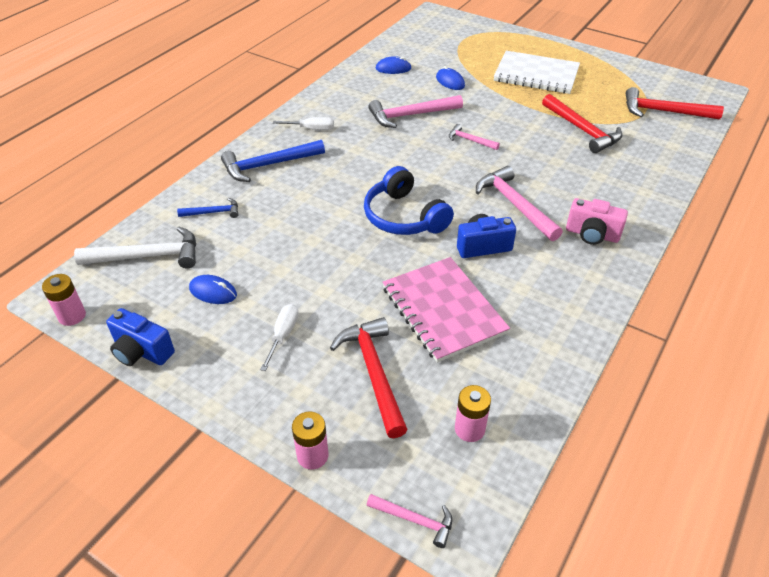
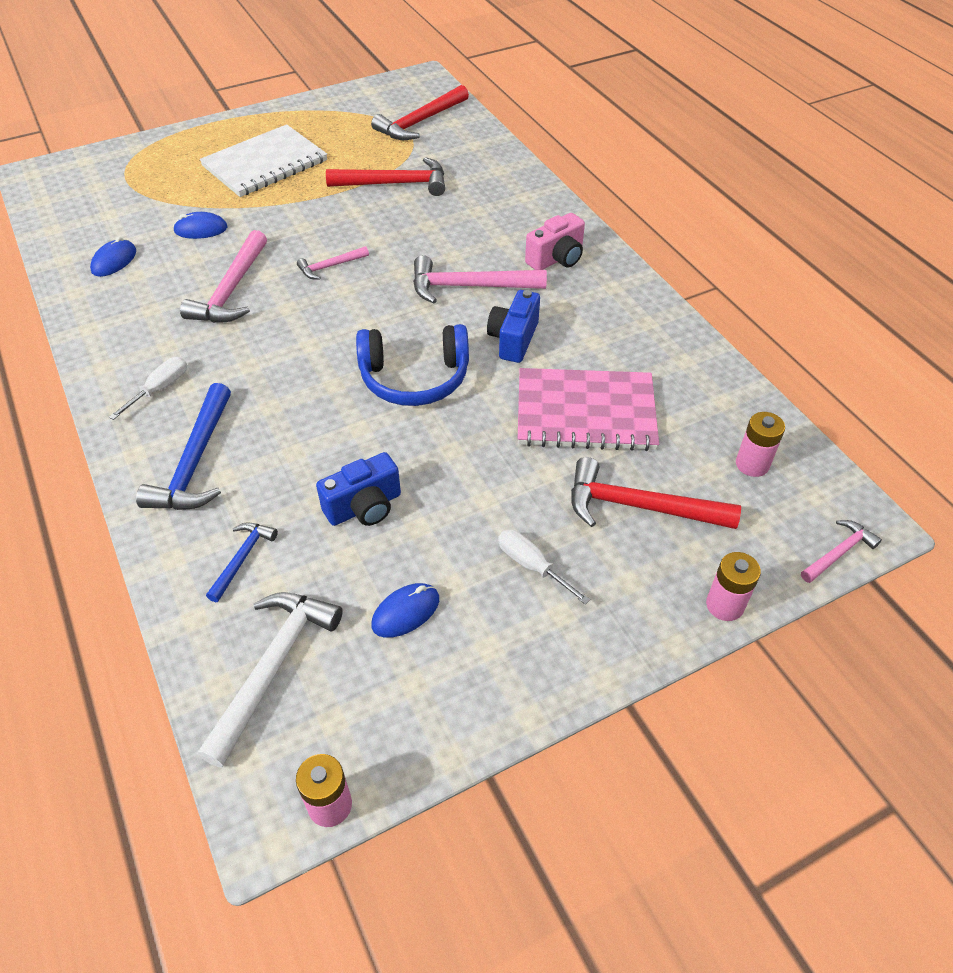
camera: 60 degrees left, 5 degrees up
blue camera [106,308,175,366] -> blue camera moved to [316,452,401,526]

